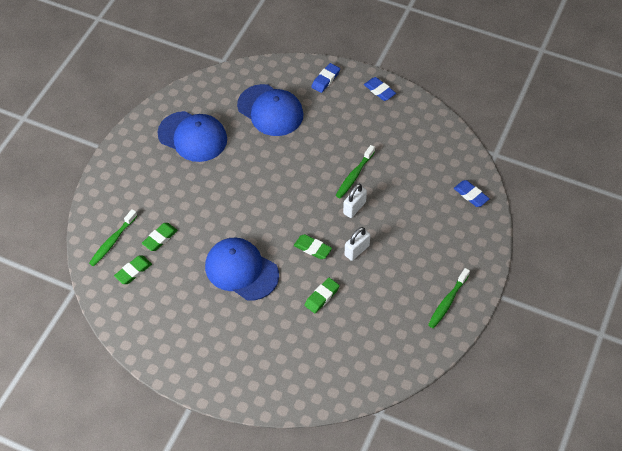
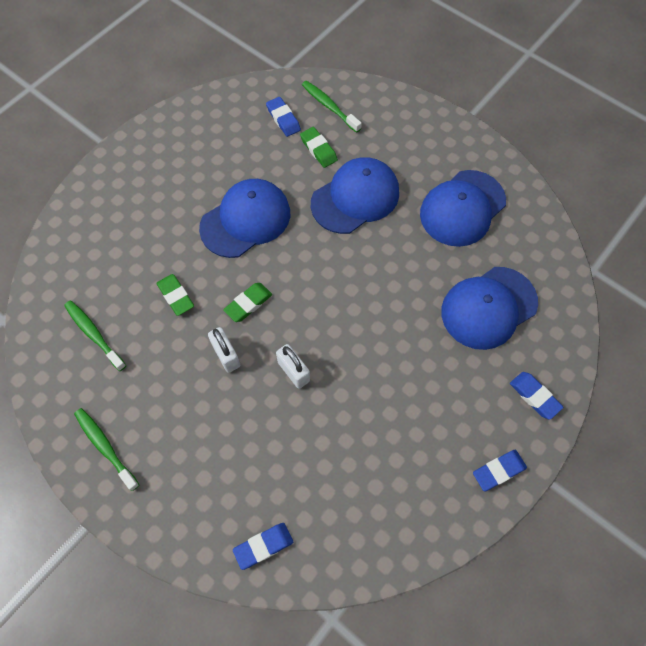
camera: 105 degrees right, 10 degrees up
green eraser [114,255,152,284] -> blue eraser [266,97,301,137]
green toothbrush [336,145,375,199] -> green toothbrush moved to [64,301,126,371]
none -> blue cap [311,157,399,234]

